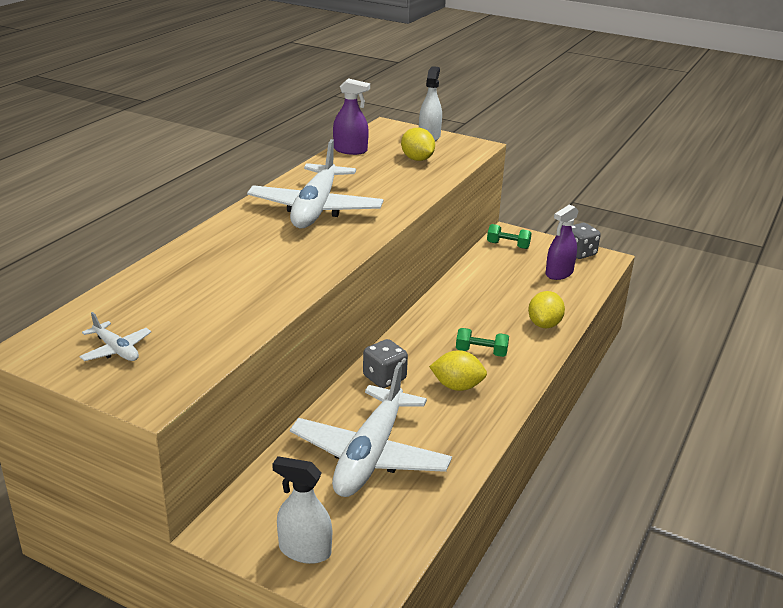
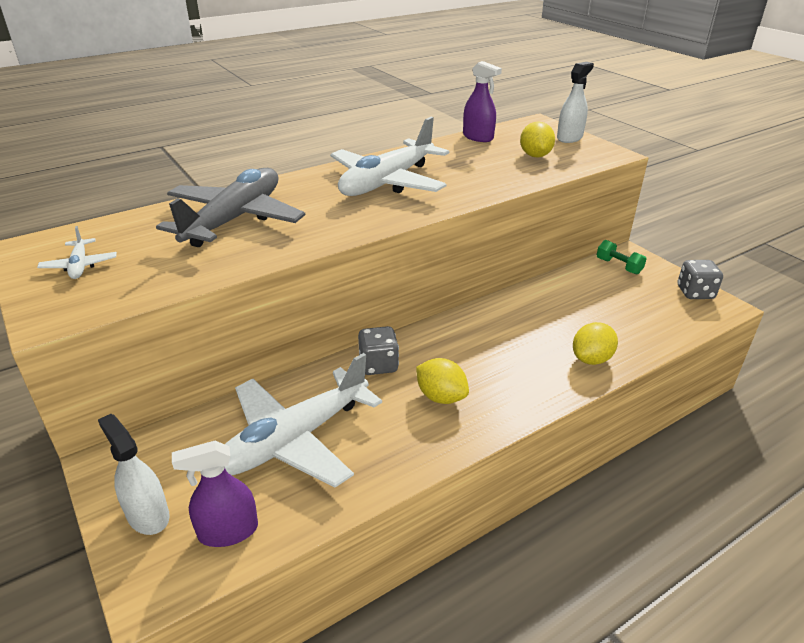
camera: 30 degrees right, 5 degrees up
green dumbbell [456,328,509,357] -> none
purple spray bottle [545,205,579,280] -> purple spray bottle moved to [172,441,258,547]
none -> grey plane [156,168,305,247]

